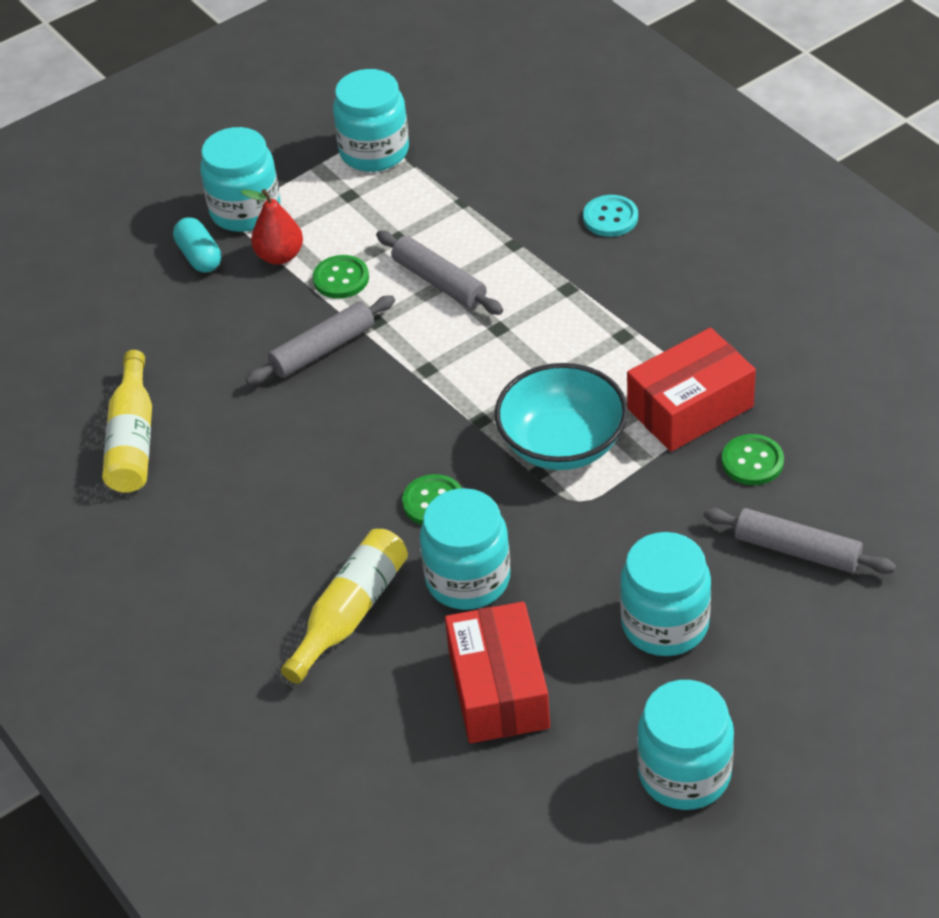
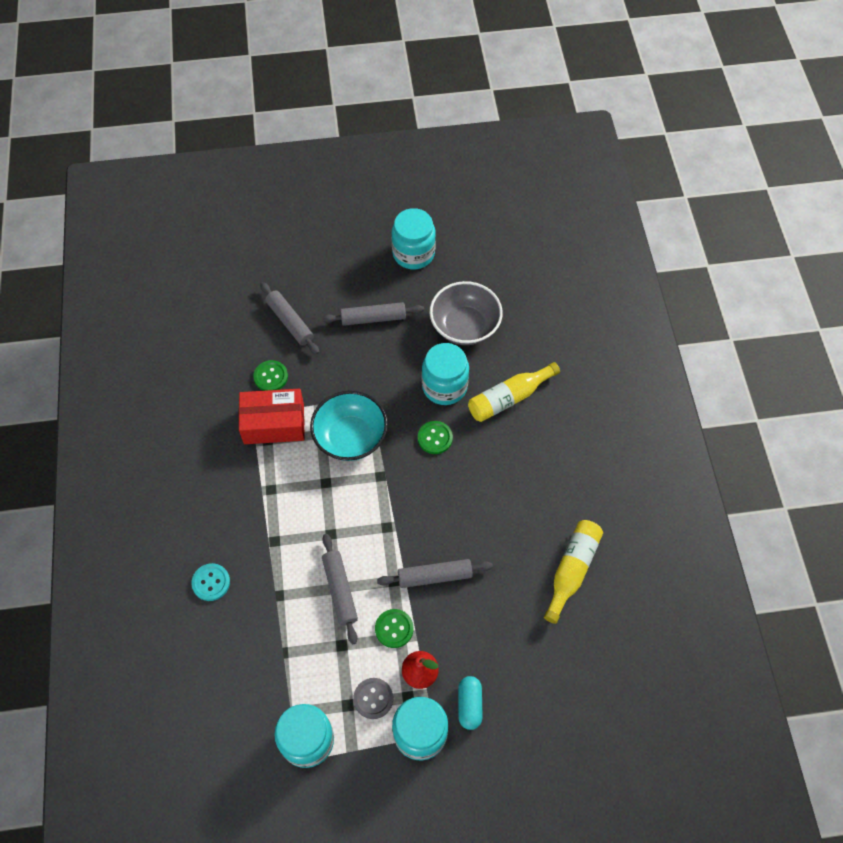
camera: 155 degrees left, 15 degrees up
red box [445,602,550,743] -> grey bowl [430,281,503,345]
turquoise jar [620,532,711,656] -> grey rolling pin [322,302,424,326]
none -> grey button [353,678,393,719]

